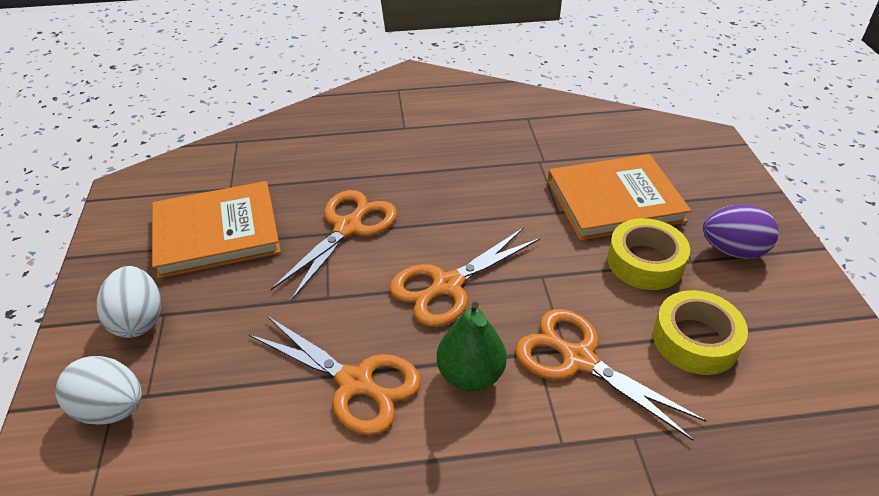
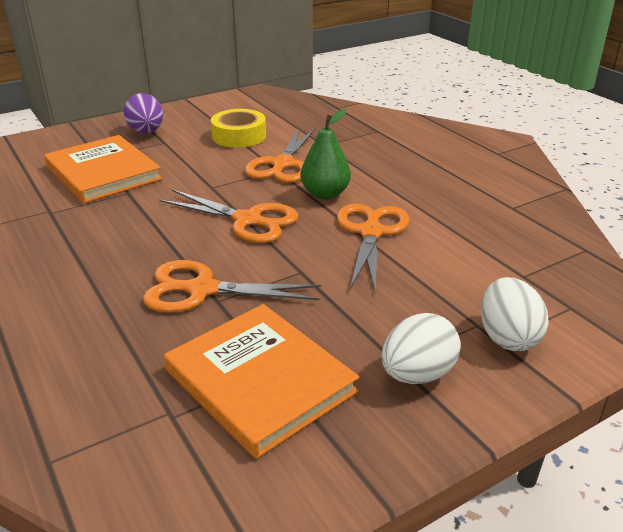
camera: 115 degrees left, 10 degrees down
yellow tape [607,218,690,290] -> none

